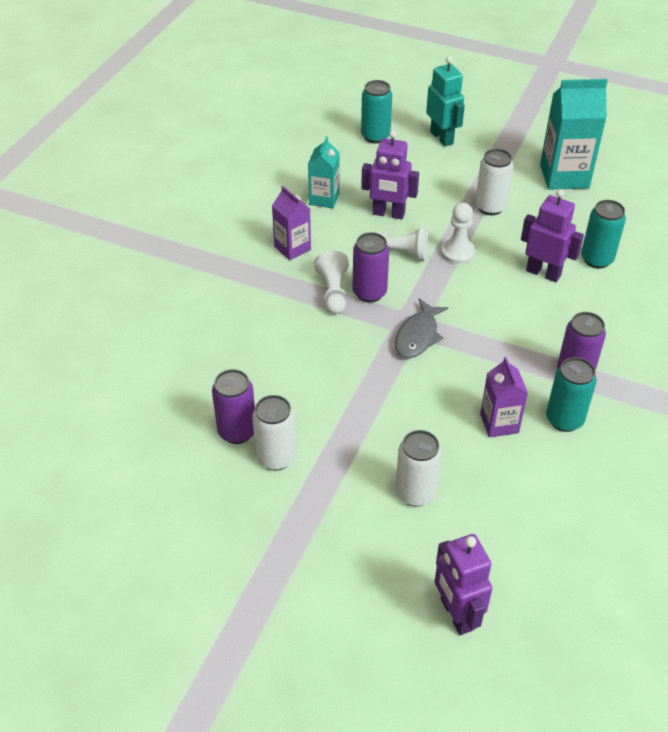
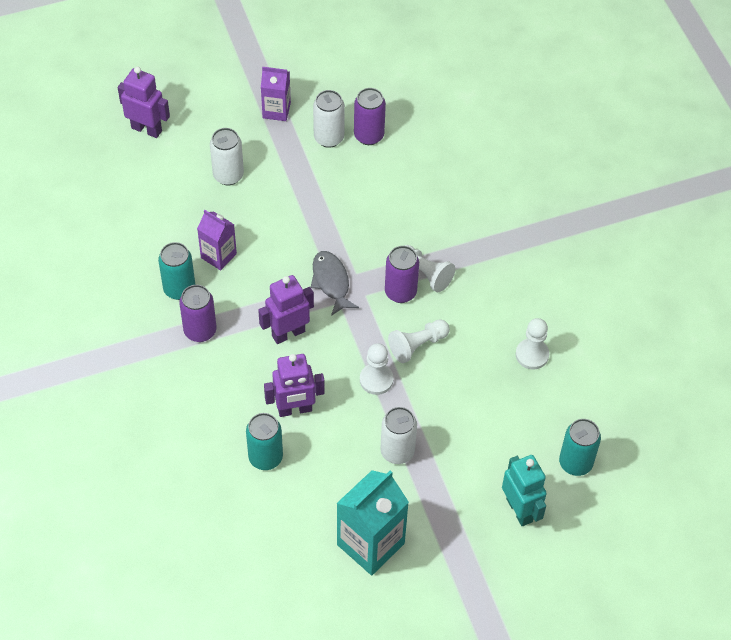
camera: 135 degrees right, 10 degrees up
purple carton [272,186,311,260] -> purple carton moved to [261,67,291,121]
turquoise carton [308,136,340,208] -> white pawn [516,318,549,369]
purple robot [361,130,419,219] -> purple robot moved to [258,275,314,344]
turquoise robot [426,56,465,147] -> turquoise robot turned 135 degrees counterclockwise [502,455,547,526]

